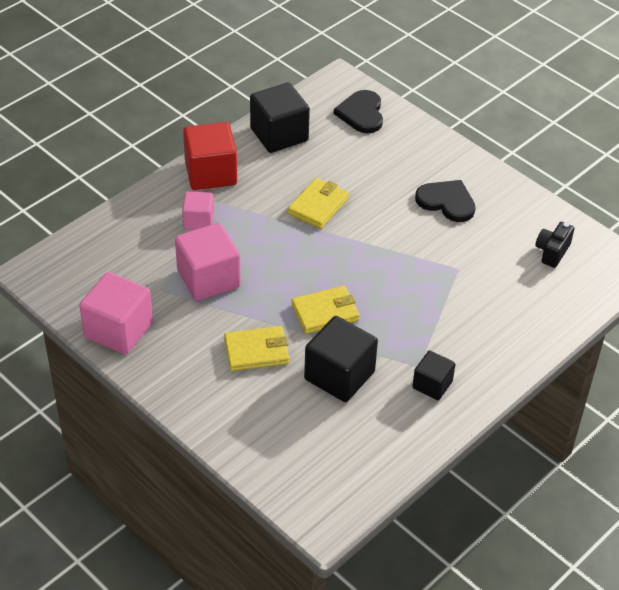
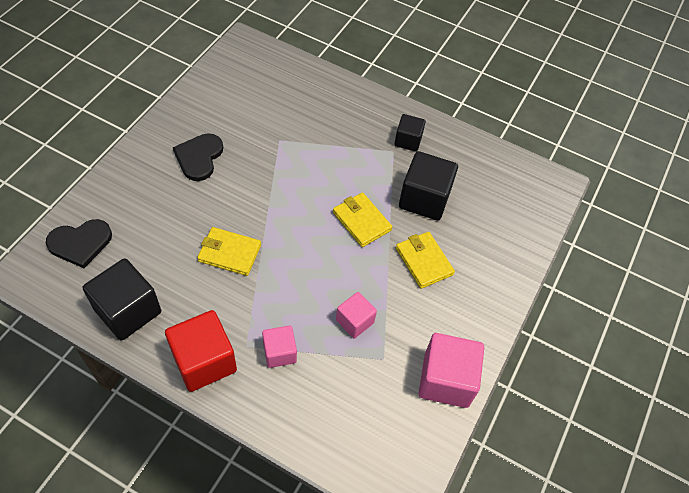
camera: 110 degrees left, 10 degrees up
pink cube [175,223,241,301] -> pink cube [336,292,377,338], size x0.58
black camera [535,222,574,268] -> none

